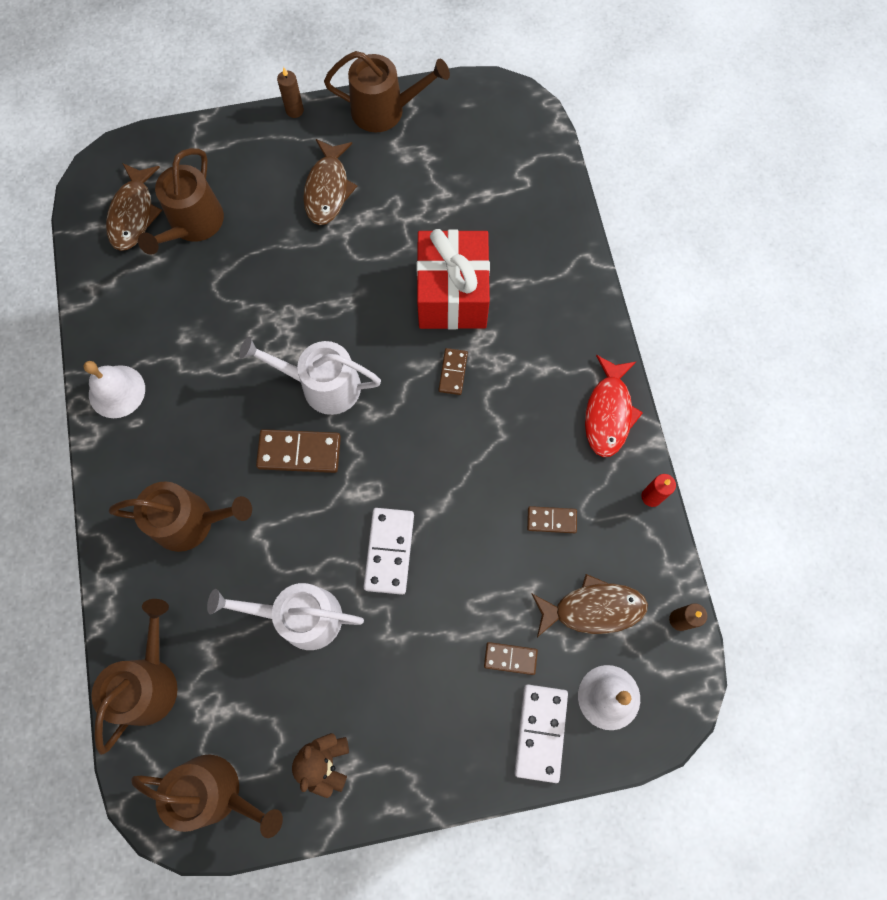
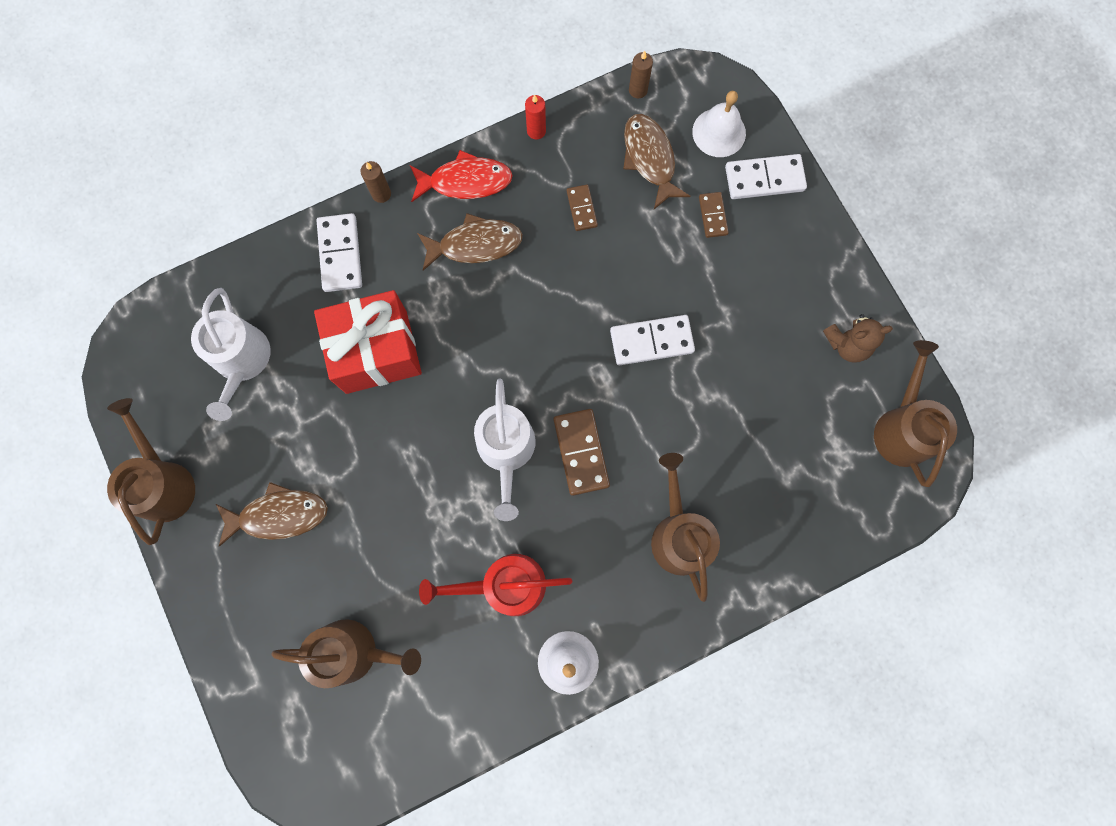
camera: 105 degrees left, 5 degrees up
brown watering can [91,599,178,755] -> none
brown fish [106,163,162,251] -> brown fish moved to [417,213,523,271]
white watering can [207,583,364,650] -> white watering can moved to [191,288,271,421]
brown candle [277,67,304,118] -> brown candle moved to [361,161,391,203]
brown domino [439,348,468,395] -> none
none -> white domino [317,213,362,292]
none -> red watering can [419,554,572,616]

